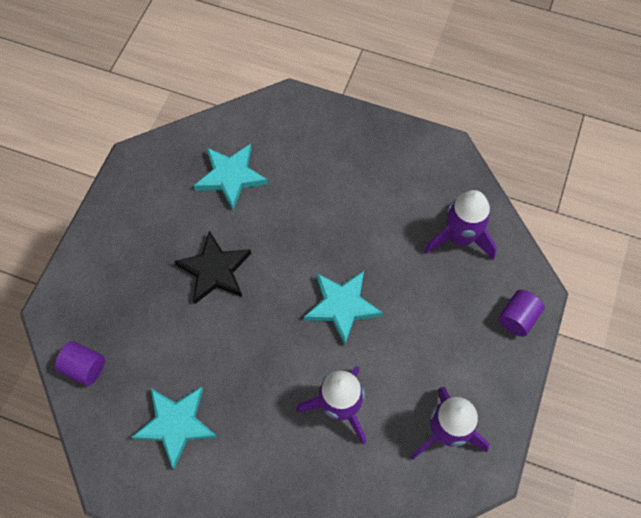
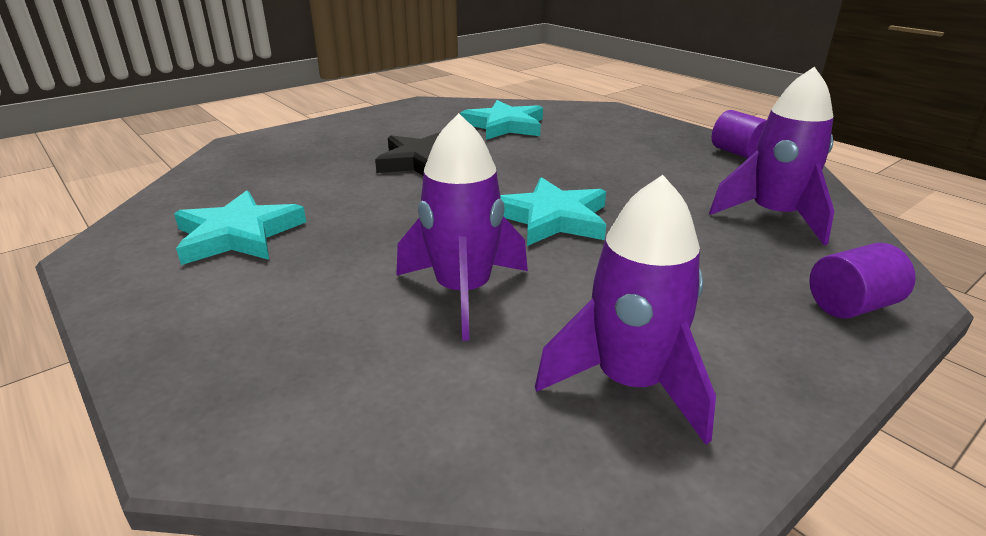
camera: 30 degrees right, 35 degrees down
purple cylinder [55,341,105,386] -> purple cylinder moved to [712,110,767,158]

